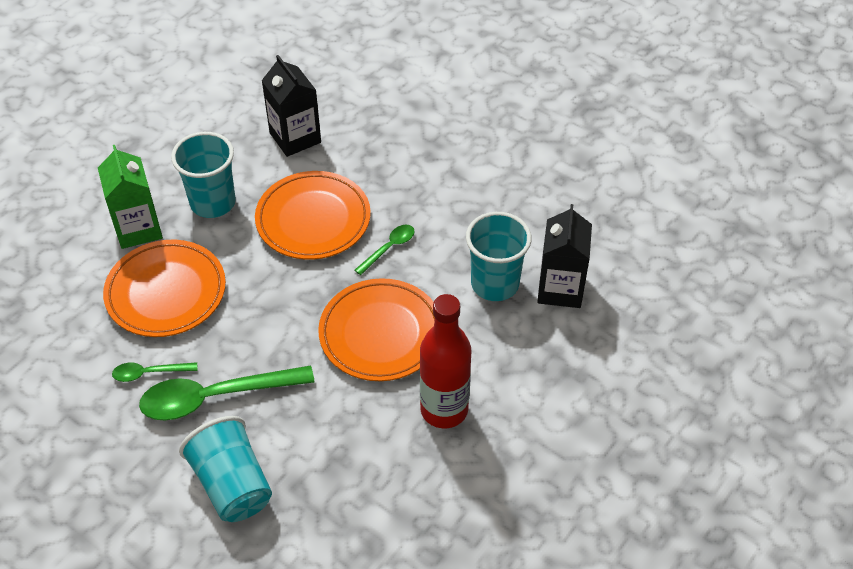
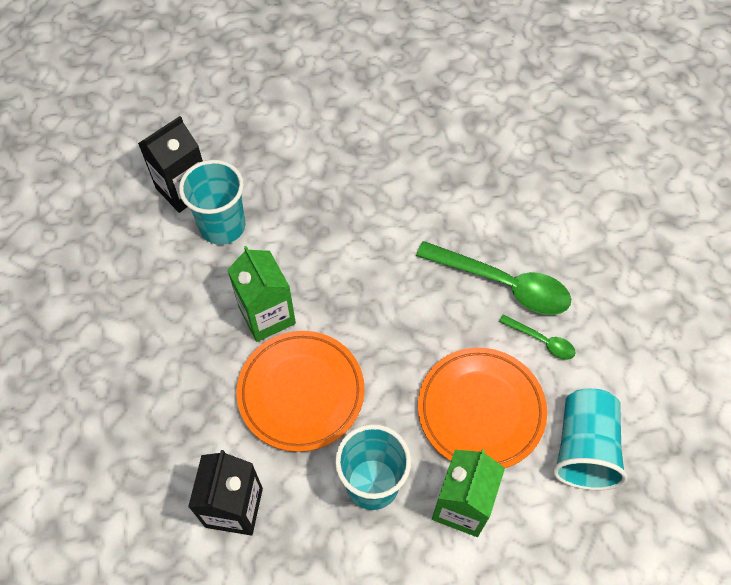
camera: 140 degrees left, 10 degrees up
turquoise cup [179,416,272,522] -> turquoise cup moved to [553,388,628,490]
orange plate [318,278,435,381] -> none
green spoon [355,225,415,275] -> green carton [227,246,296,342]
red bottle [420,294,471,428] -> none

